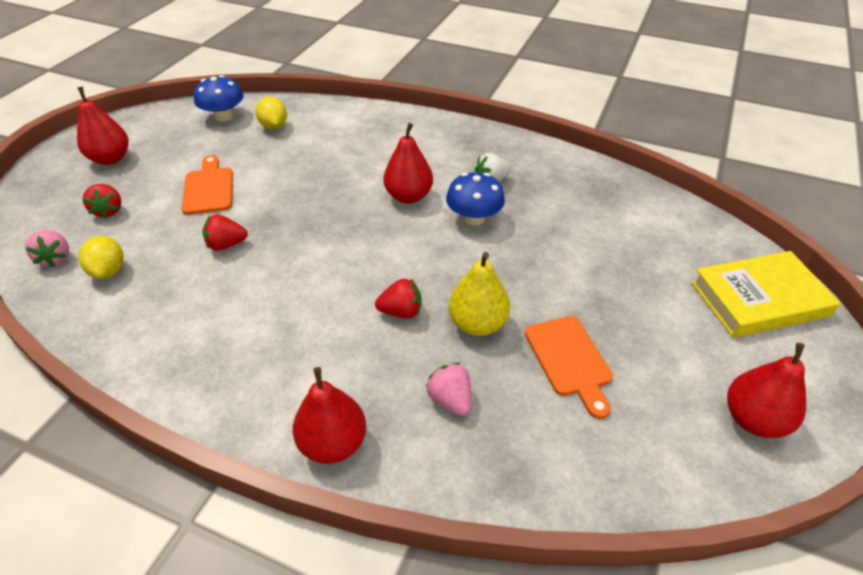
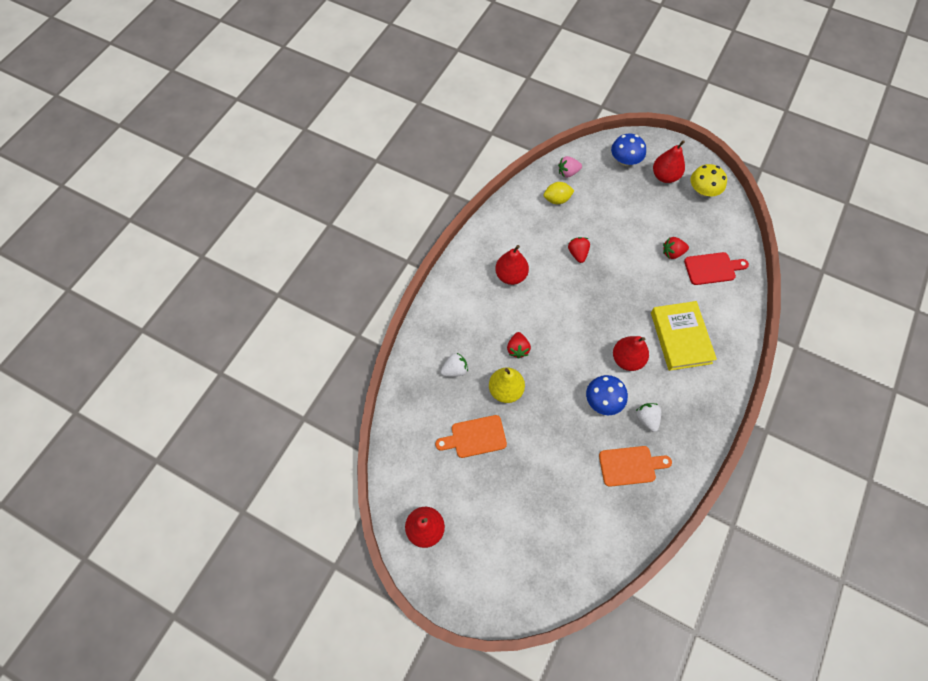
camera: 95 degrees right, 20 degrees up
red strawberry [82,184,121,219] -> red strawberry moved to [663,237,689,259]
orange cutting board [182,155,233,215] -> orange cutting board moved to [599,446,672,487]
blue mushroom [194,75,244,121] -> blue mushroom moved to [611,134,646,166]
yellow lemon [256,97,287,129] -> red cutting board [684,252,749,285]
red pear [293,367,366,464] -> red pear moved to [495,245,529,285]
pink strawberry [426,363,472,416] -> white strawberry [440,352,468,377]
yellow book [691,251,840,338] -> yellow book moved to [651,301,717,371]
none -> yellow mushroom [690,164,727,197]

